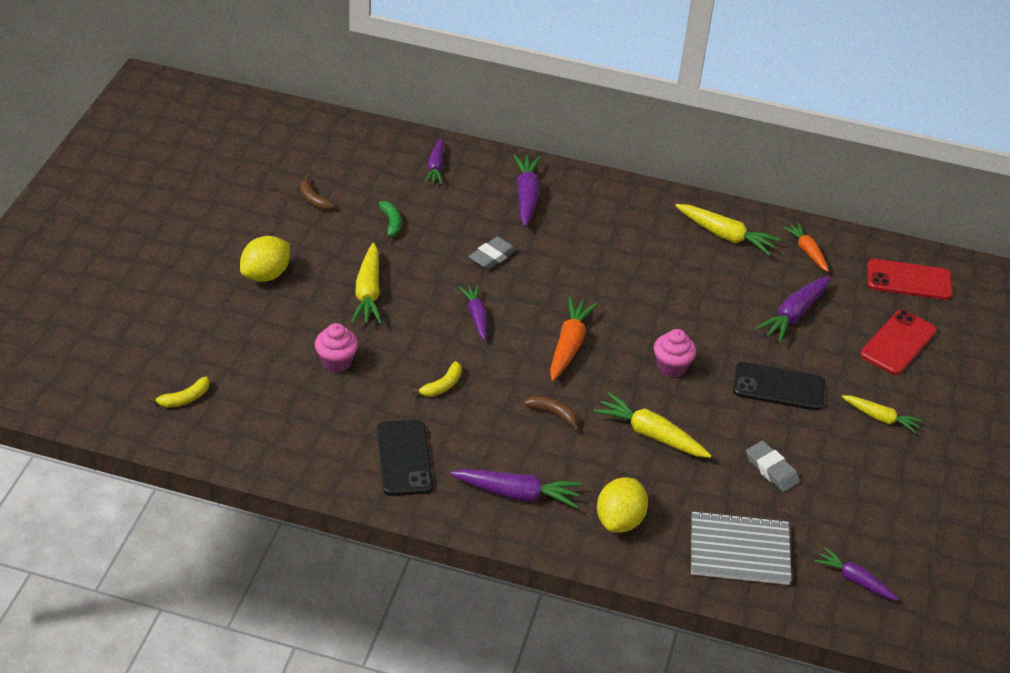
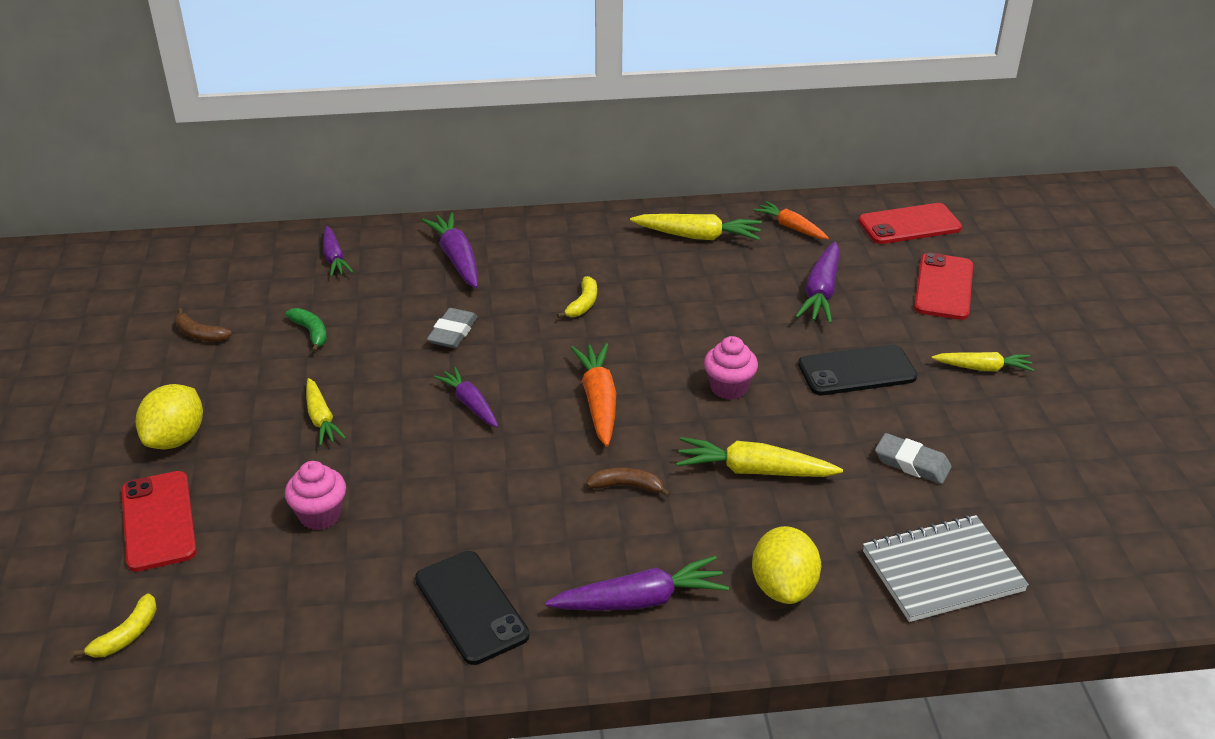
camera: 20 degrees left, 5 degrees down
yellow carrot [351,243,382,324] -> yellow carrot [306,378,346,446], size x0.66
yellow banana [412,361,462,397] -> yellow banana moved to [557,276,597,318]
purple carrot [814,547,899,601] -> none
none -> red phone [121,471,197,572]

